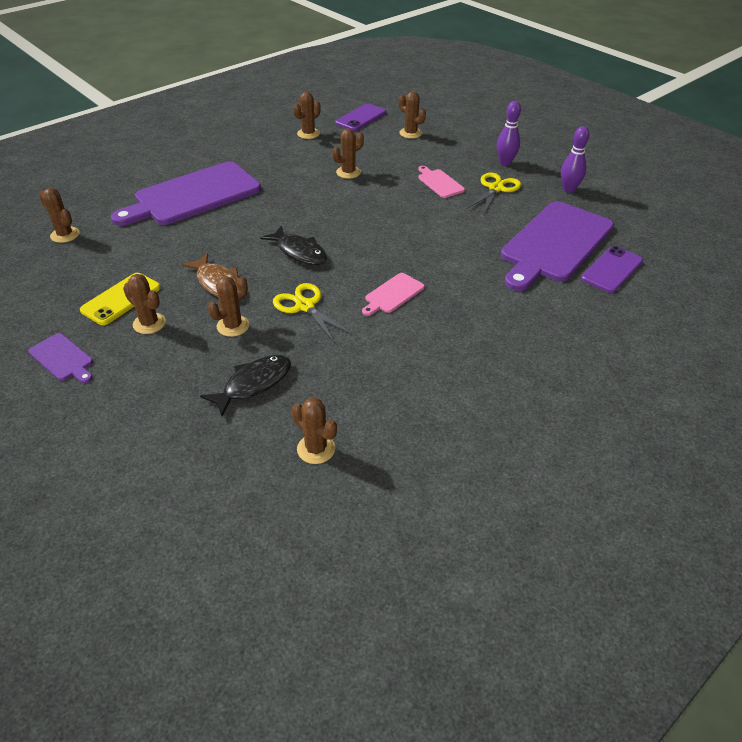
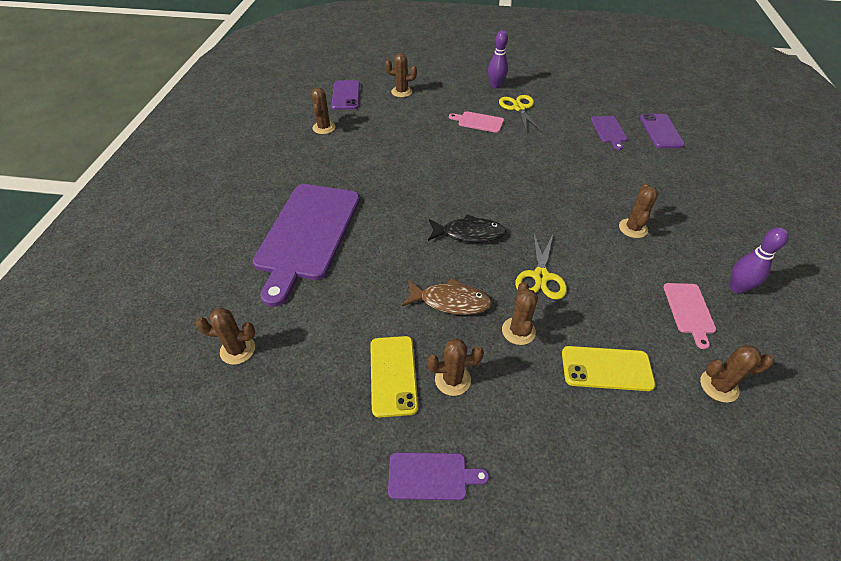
camera: 40 degrees left, 5 degrees up
black fish [200,355,291,417] -> yellow phone [562,346,656,391]
yellow scissors [273,283,353,343] -> yellow scissors turned 90 degrees counterclockwise [515,231,567,300]
brown cactus [332,129,364,179] -> brown cactus moved to [619,183,659,238]
pink cutting board [362,273,425,316] -> pink cutting board moved to [663,283,716,349]
purple cutting board [501,201,614,291] -> purple cutting board [591,116,627,150], size x0.43
purple bowling pin [561,126,590,193] -> purple bowling pin moved to [730,227,789,294]

